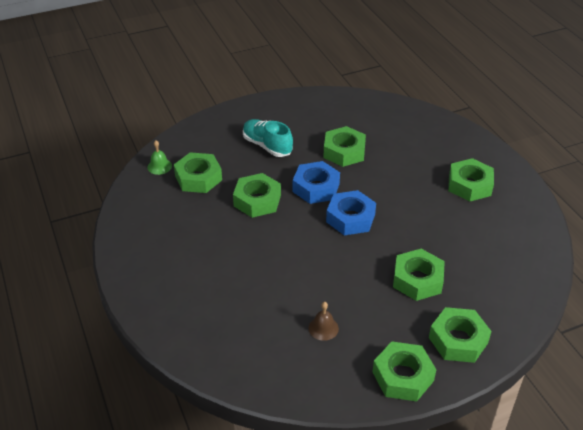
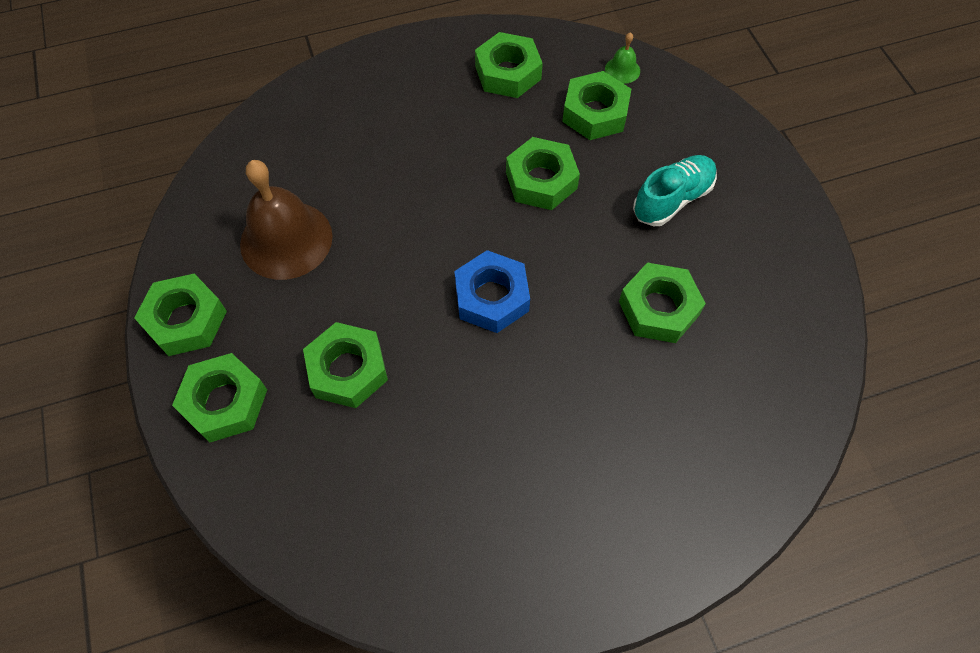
camera: 95 degrees right, 20 degrees up
blue nut [293,161,340,204] -> none
brown bell [308,302,339,341] -> brown bell [240,160,333,280], size x2.29
green nut [448,158,494,202] -> green nut moved to [475,32,543,98]

